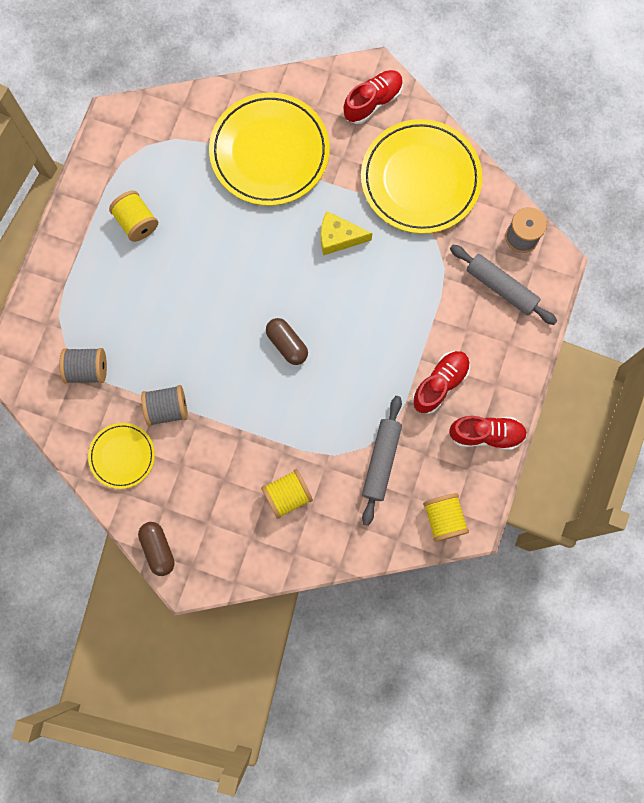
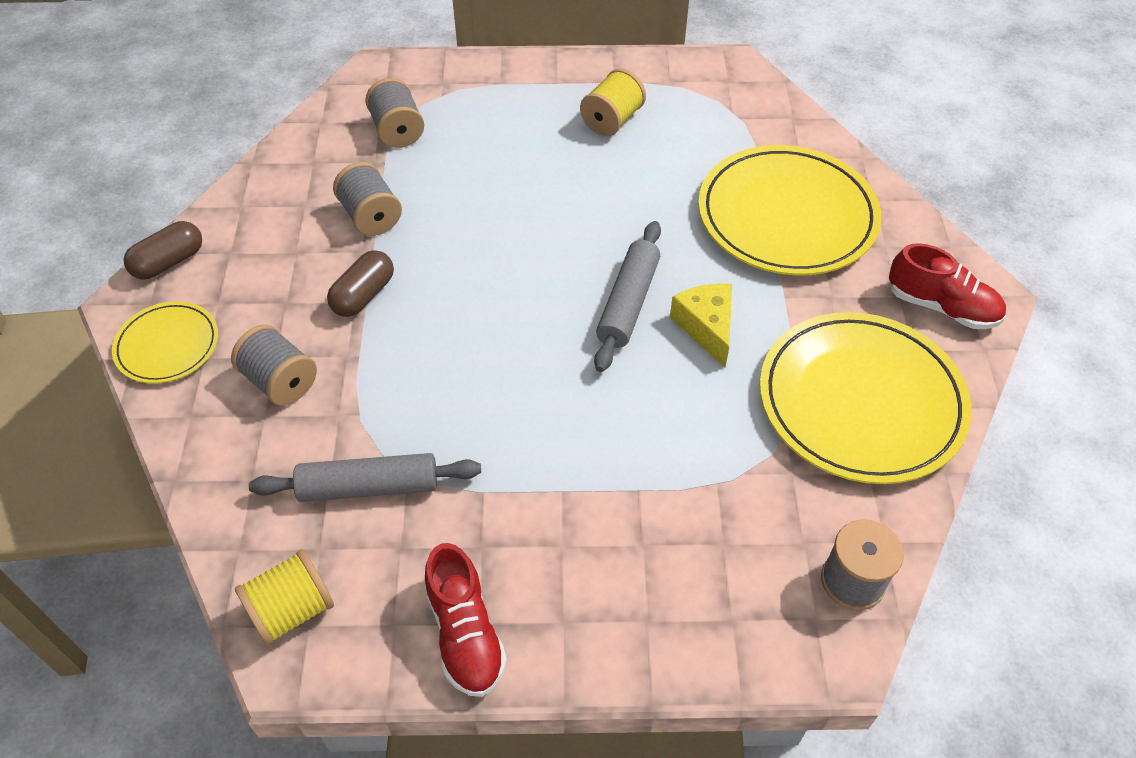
camera: 70 degrees right, 25 degrees down
yellow plate [88,423,155,489] -> yellow plate moved to [112,301,218,384]
yellow spool [261,469,313,519] -> grey spool [231,324,317,406]
brown capsule [266,318,308,365] -> brown capsule moved to [327,250,394,317]
red shoe [412,351,470,414] -> none
grey rolling pin [450,245,557,325] -> grey rolling pin moved to [594,221,661,372]

